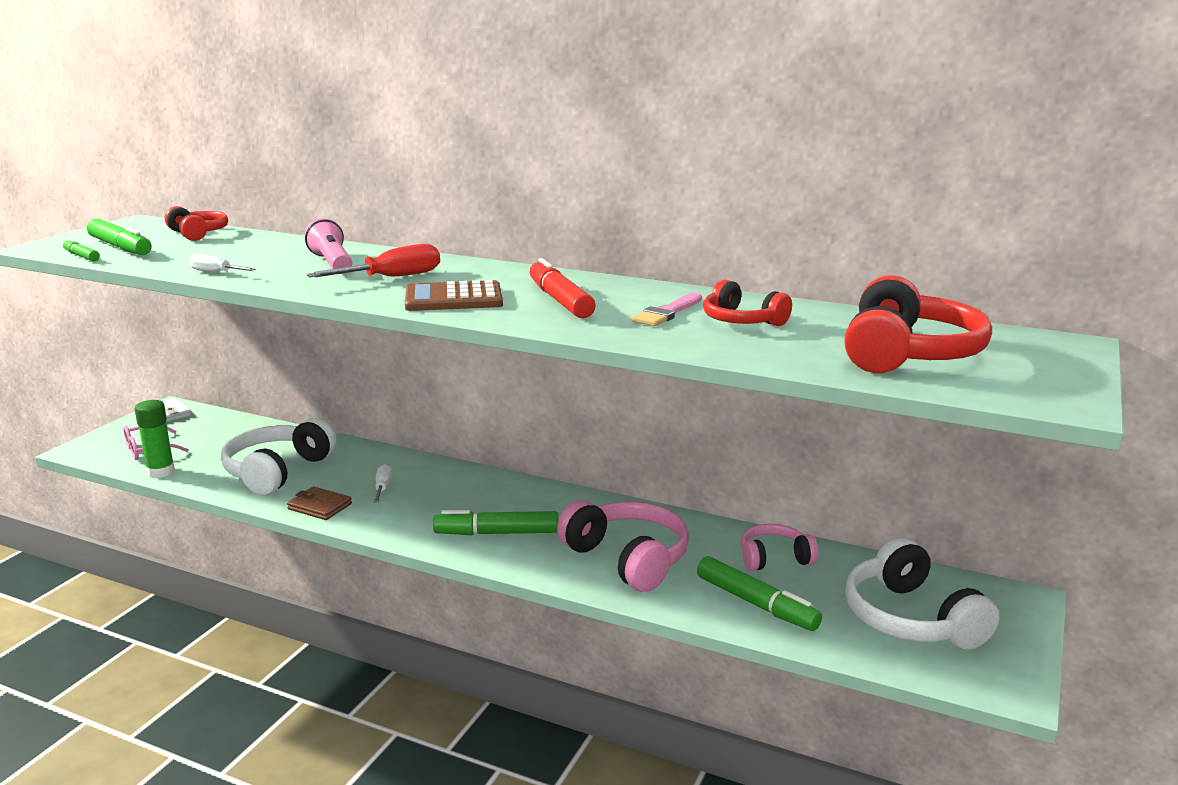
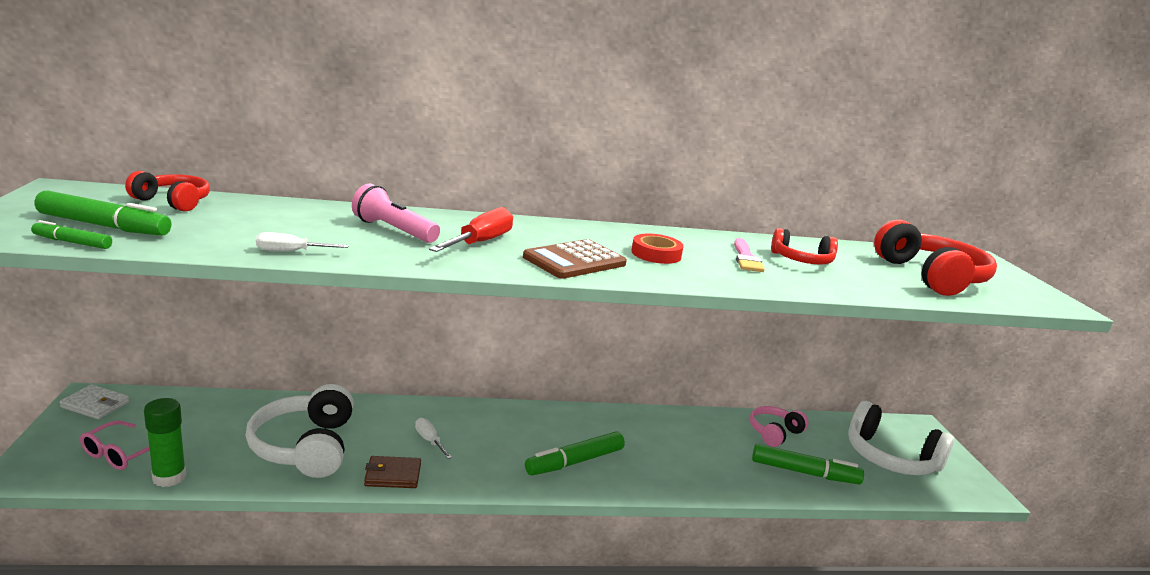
camera: 35 degrees left, 0 degrees up
red marker [529,258,596,318] -> red tape [631,233,684,264]
pink headphones [557,500,689,592] -> none

